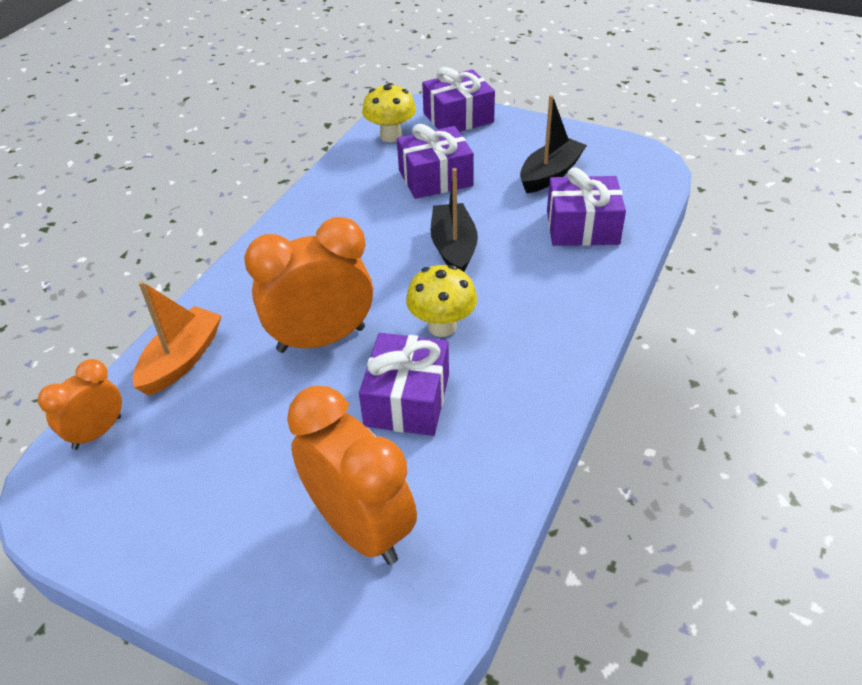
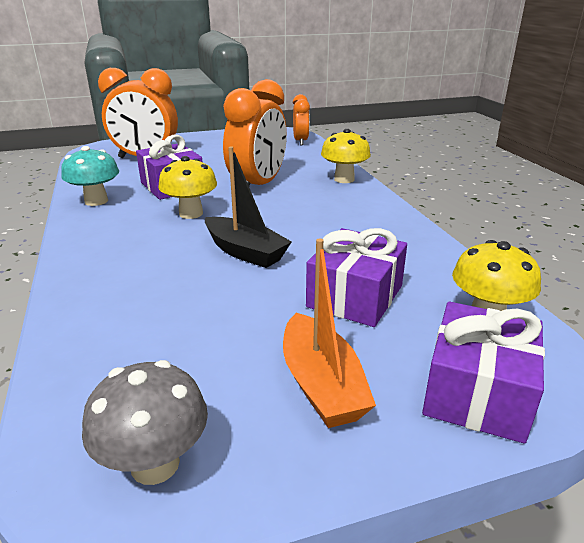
camera: 135 degrees right, 15 degrees down
orange boat [133,281,222,396] -> orange boat moved to [283,238,376,428]
black boat [520,95,587,193] -> none
purple gift [547,168,626,246] -> none
none -> turquoise mushroom [61,146,119,206]
none -> grey mushroom [82,360,208,485]
none -> yellow mushroom [321,129,371,183]

